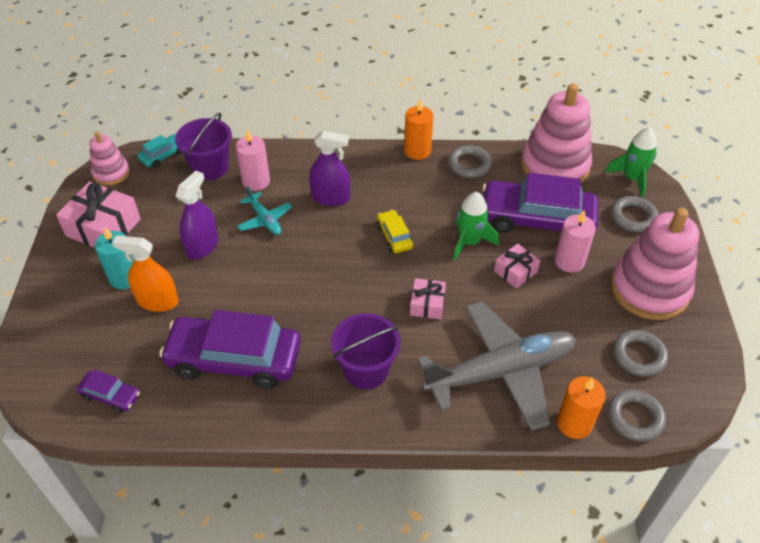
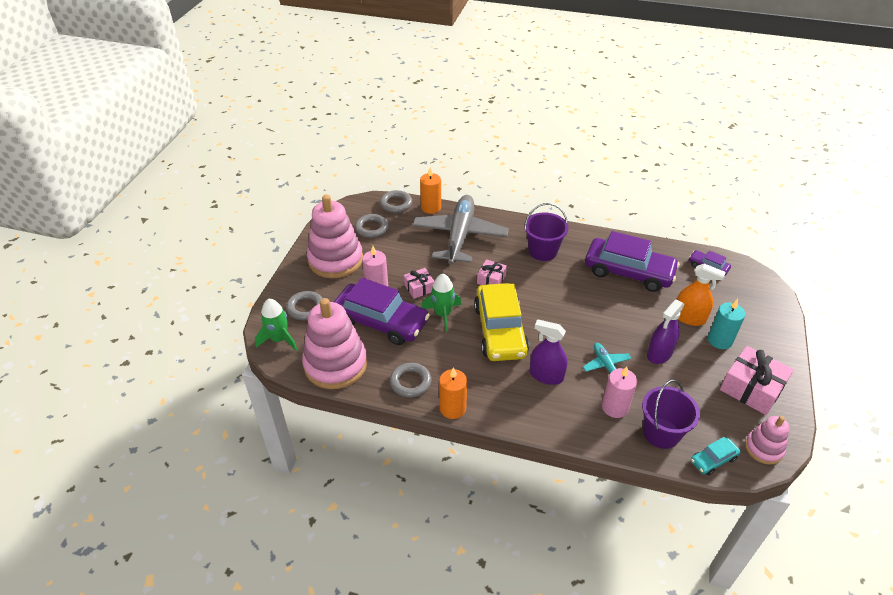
camera: 165 degrees left, 5 degrees down
yellow car [377,210,413,253] -> yellow car [474,283,529,361], size x2.22
grey plane [417,301,576,431] -> grey plane turned 105 degrees clockwise [412,195,509,265]

